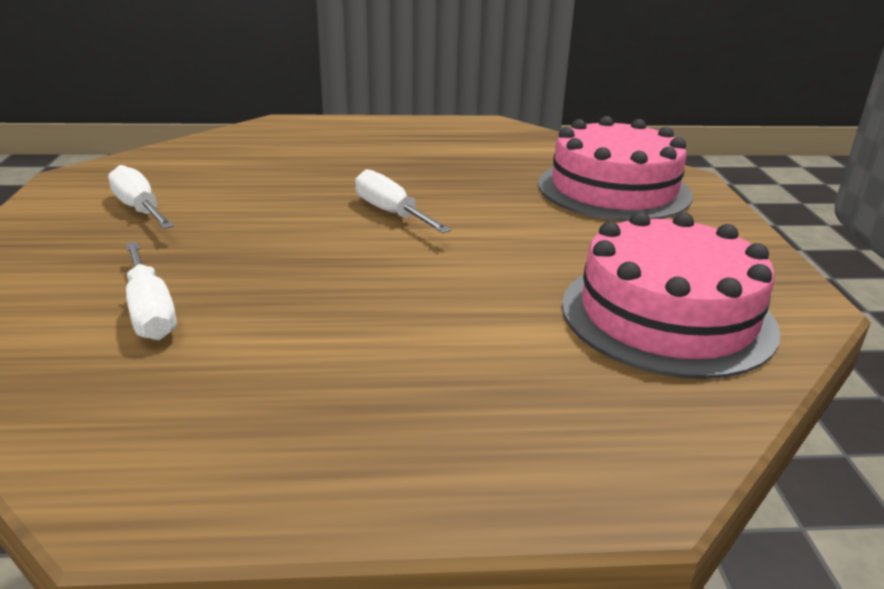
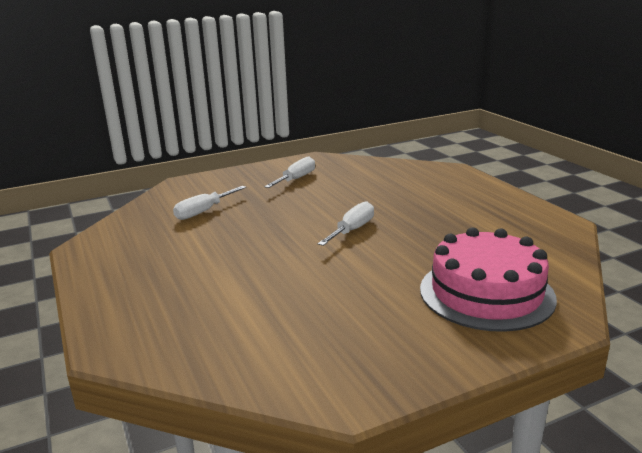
camera: 70 degrees right, 5 degrees down
pink cake [562,211,780,379] -> none

